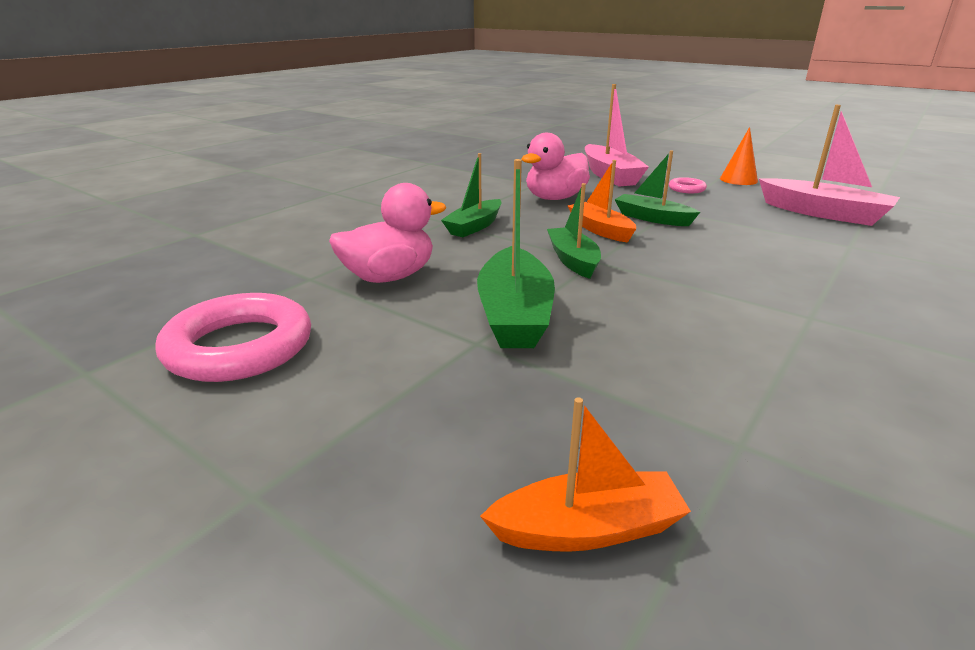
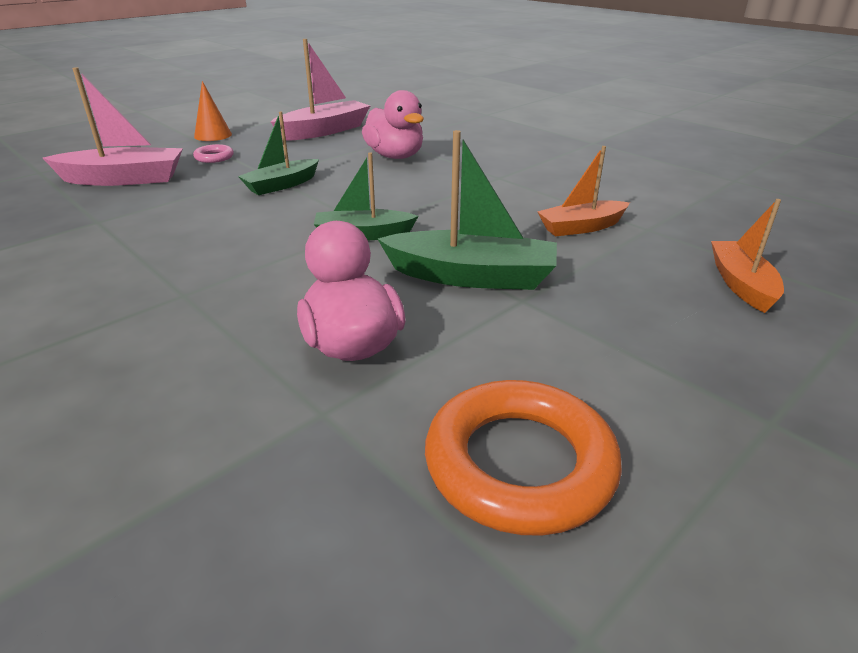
camera: 80 degrees left, 5 degrees up
pink ring [155,293,311,382] -> orange ring [425,380,622,536]
green boat [441,153,502,237] -> none
pink duck [522,133,590,200] -> pink duck moved to [362,90,424,159]
orange boat [568,160,636,243] -> orange boat moved to [537,146,630,236]

